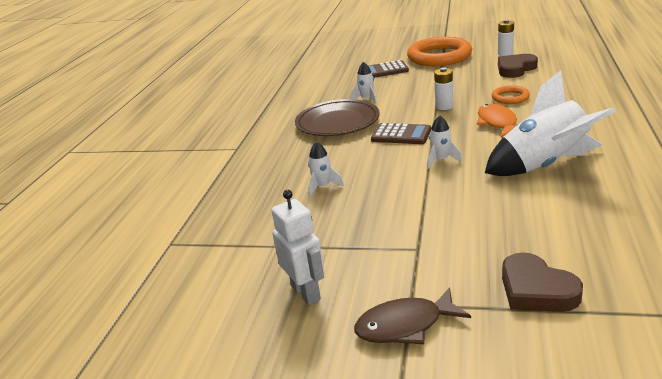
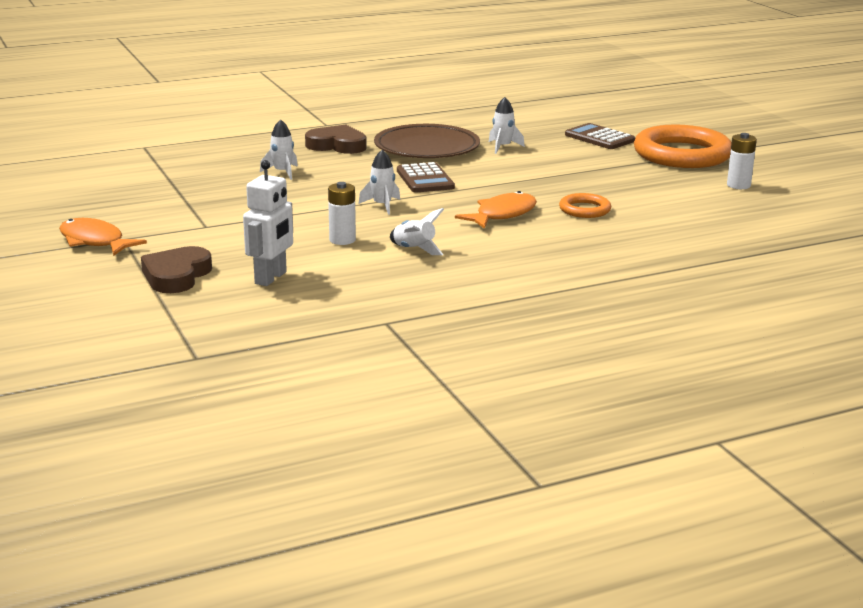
camera: 50 degrees right, 5 degrees down
white robot [271,190,325,305] -> white robot moved to [243,160,293,286]
brown fish [354,287,471,344] -> orange fish [59,218,147,256]
white battery [434,67,453,110] -> white battery moved to [328,182,356,245]
white rocket [485,70,616,176] -> white rocket [390,208,444,255], size x0.44
brown heart [498,54,538,78] -> brown heart moved to [305,125,367,154]

